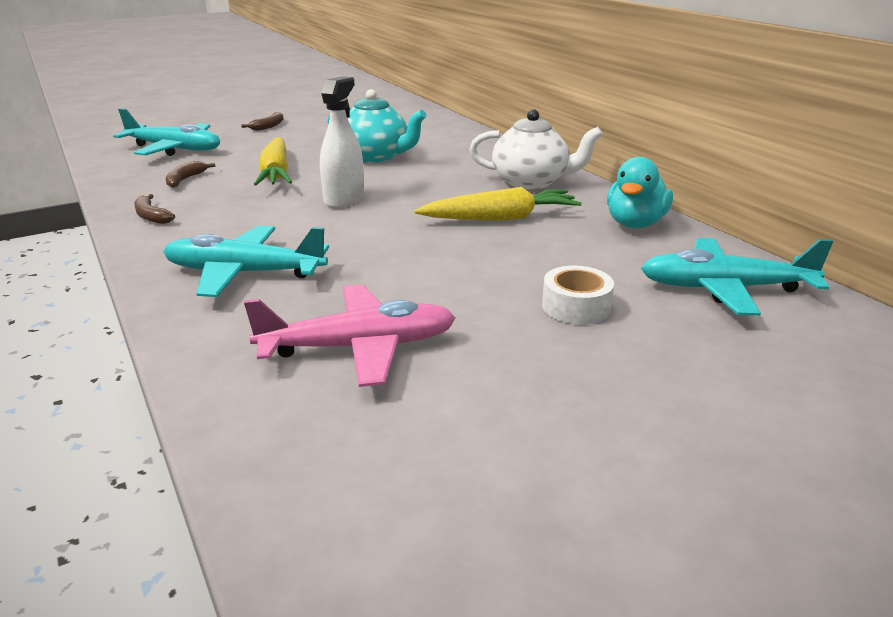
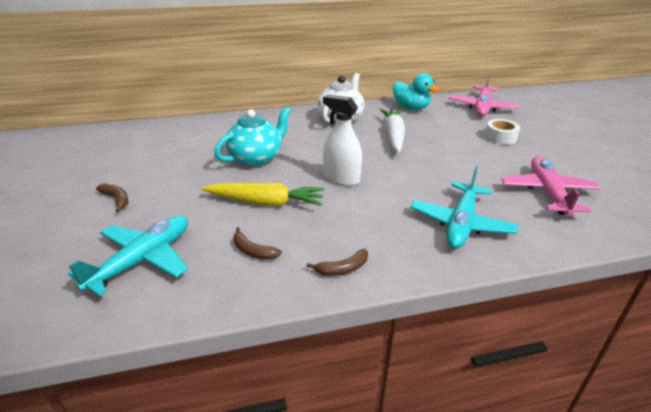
camera: 75 degrees left, 5 degrees up
yellow carrot [414,187,582,221] -> white carrot [380,109,405,153]
turquoise plane [641,238,833,316] -> pink plane [449,73,520,116]

